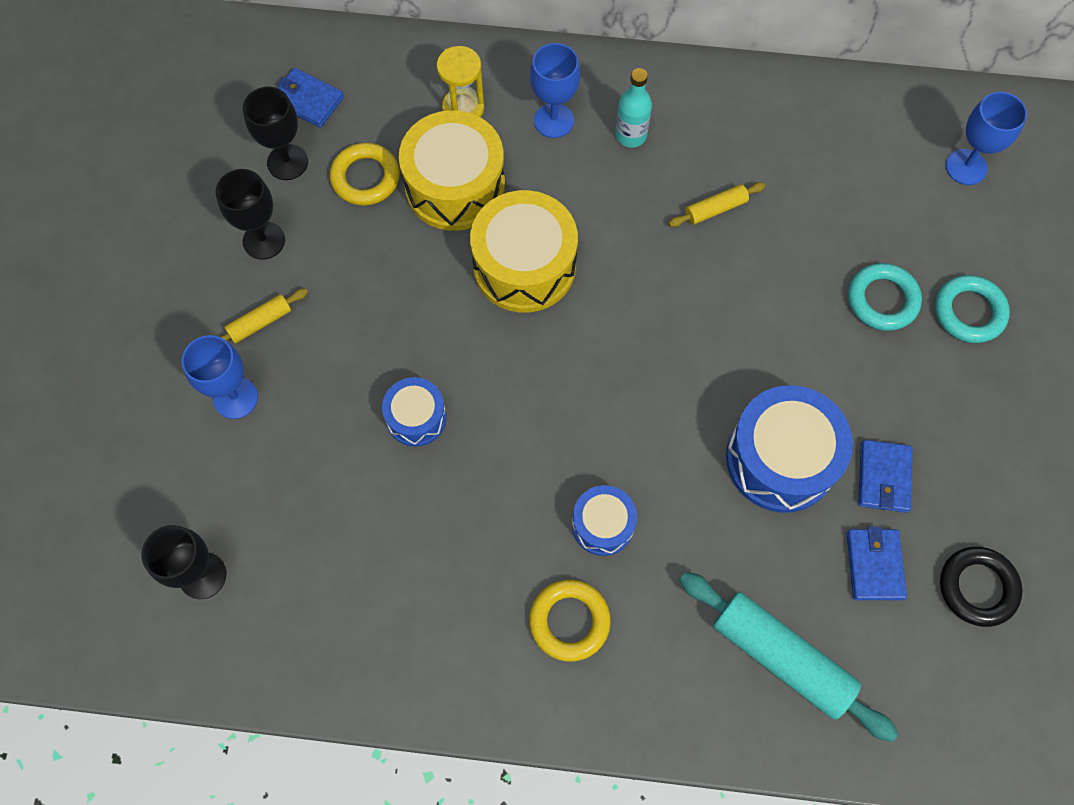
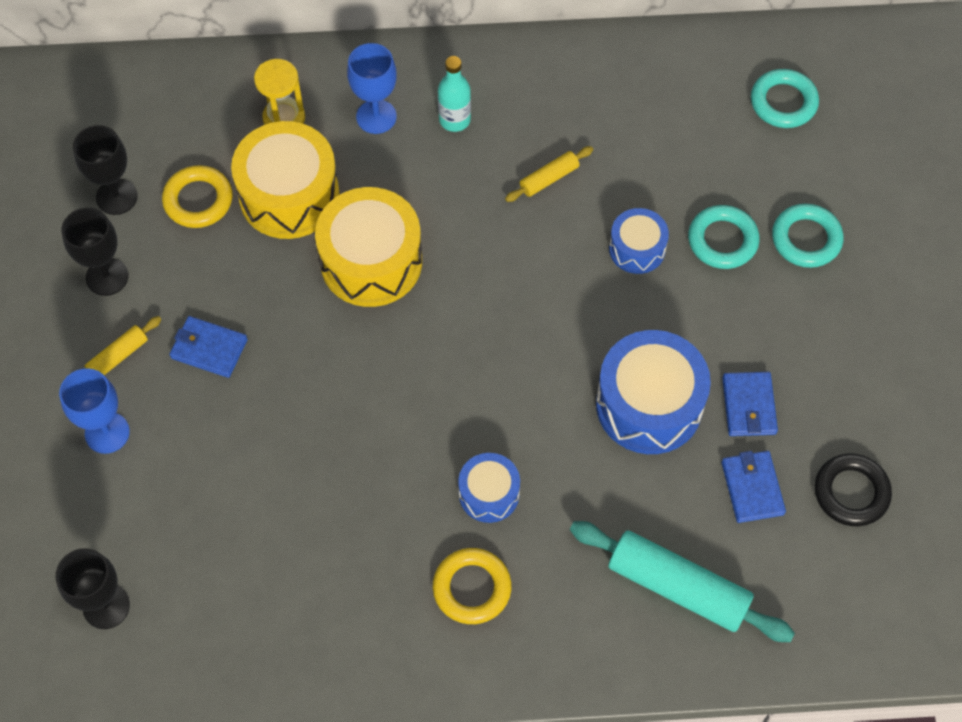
camera: 10 degrees left, 5 degrees down
blue wallet [277,68,344,128] -> blue wallet moved to [169,316,248,378]
blue drum [382,377,446,446] -> blue drum moved to [609,208,669,274]
blue goblet [946,92,1027,185] -> turquoise ring [751,69,819,128]

